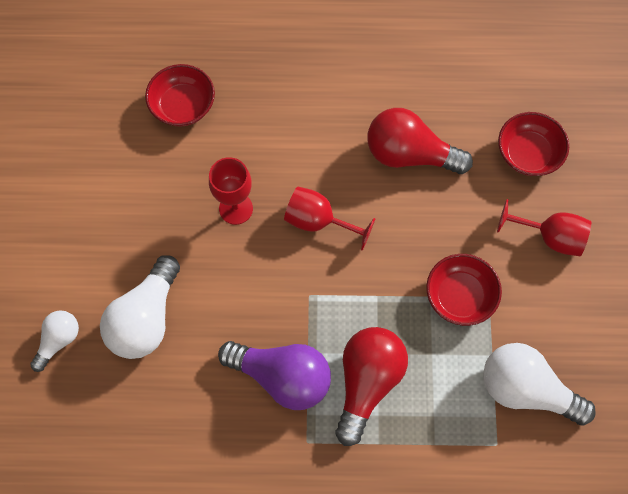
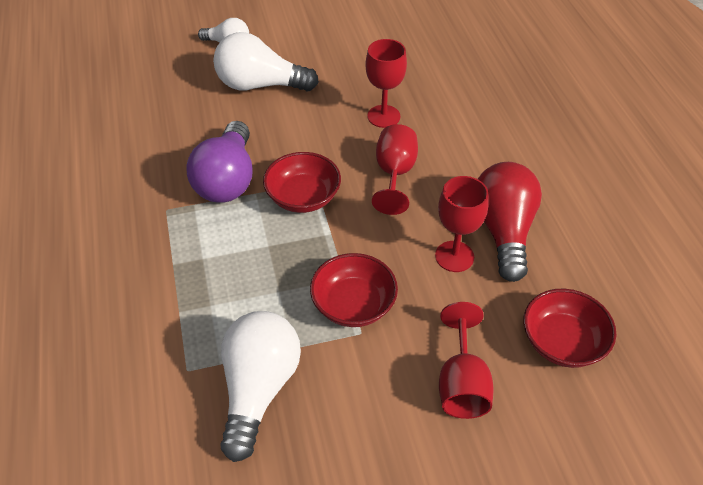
camera: 75 degrees right, 20 degrees down
red bowl [145,64,215,126] -> red bowl moved to [263,152,341,213]
red light bulb [335,327,408,446] -> none
none -> red goblet [435,176,489,272]

